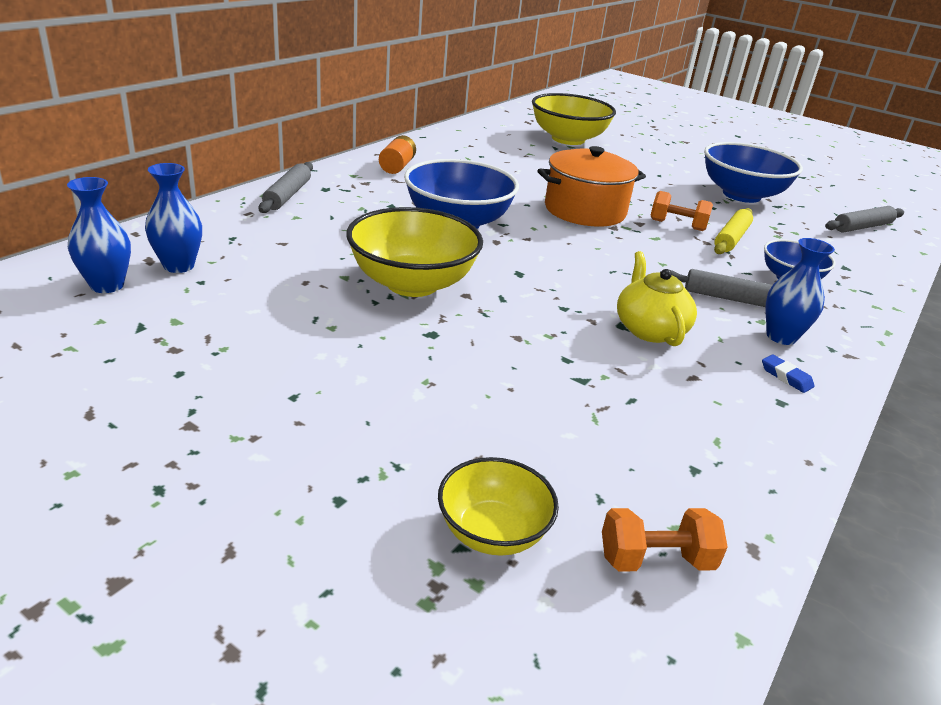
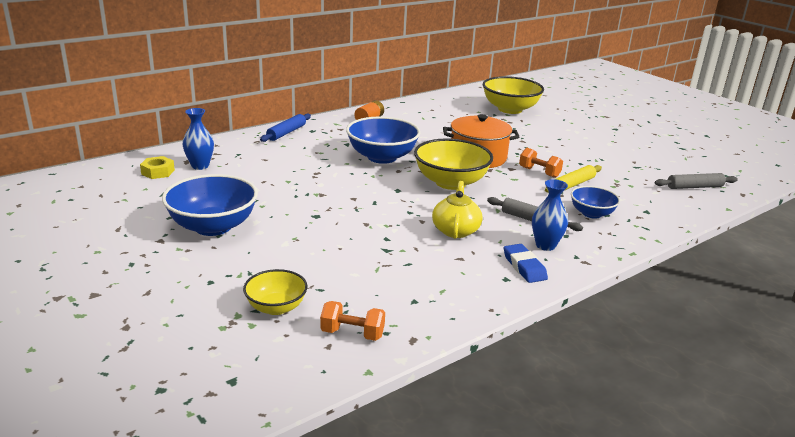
camera: 20 degrees right, 5 degrees down
blue vase [67,177,131,293] -> yellow nut [140,156,175,179]
grey rolling pin [258,162,313,213] -> blue rolling pin [260,114,311,142]
yellow bowl [346,207,483,297] -> yellow bowl moved to [414,138,493,190]
blue bowl [704,142,803,203] -> blue bowl moved to [162,174,258,236]
blue eraser [762,355,815,393] -> blue eraser [504,244,548,283], size x1.64

